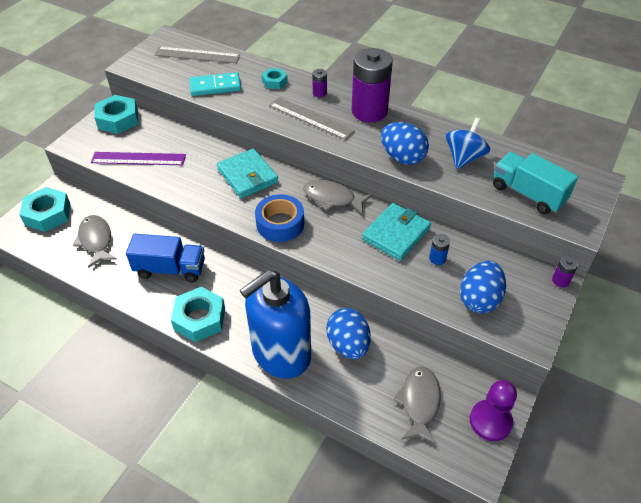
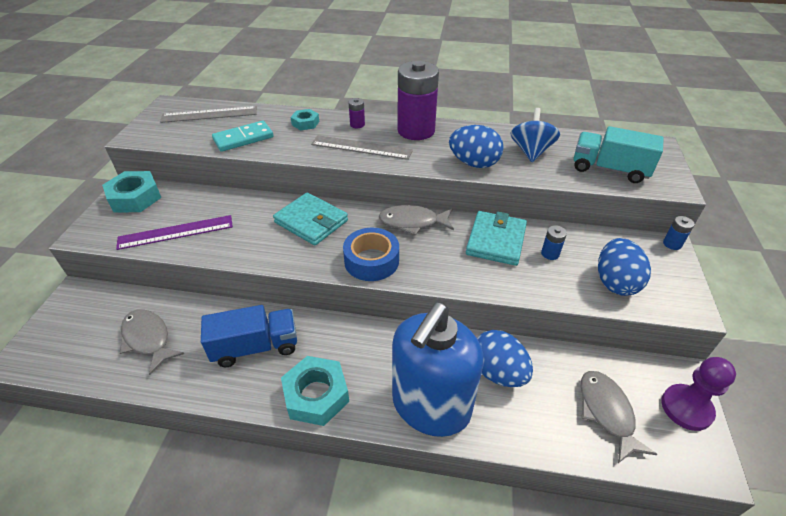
camera: 20 degrees left, 5 degrees down
turquoise nut [19,187,71,232] -> none
purple battery [552,256,578,287] -> blue battery [663,216,694,250]

